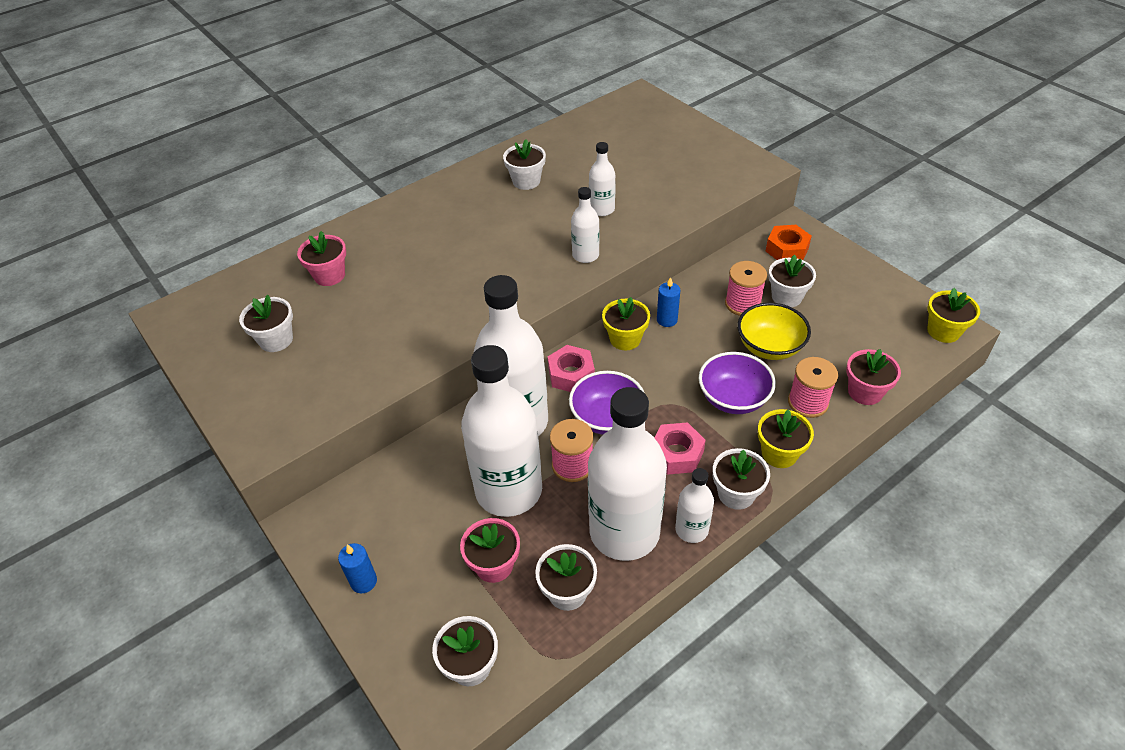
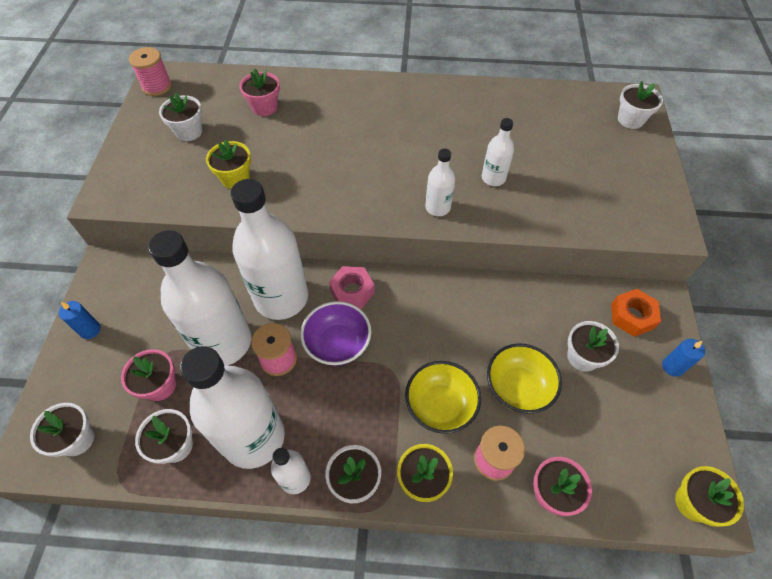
camera: 40 degrees right, 10 degrees up
white flower pot [503,139,546,190] -> white flower pot moved to [618,81,663,129]
yellow flower pot [602,297,650,350] -> yellow flower pot moved to [206,140,251,189]
pink nut [655,422,706,475] -> none
blue candle [657,277,680,327] -> blue candle moved to [662,339,705,377]
purple bowl [698,352,776,414] -> yellow bowl [405,361,481,434]
pink spool [725,261,767,316] -> pink spool moved to [129,47,172,96]

